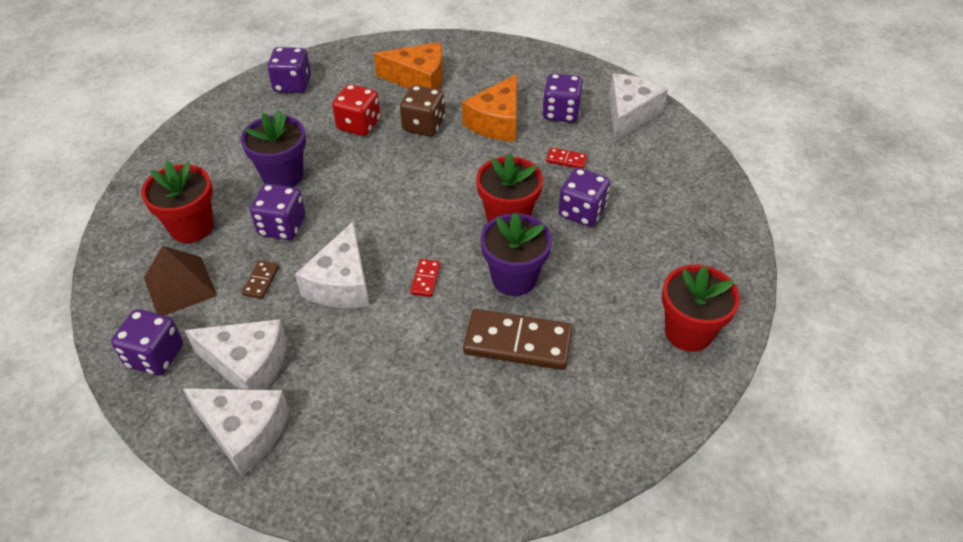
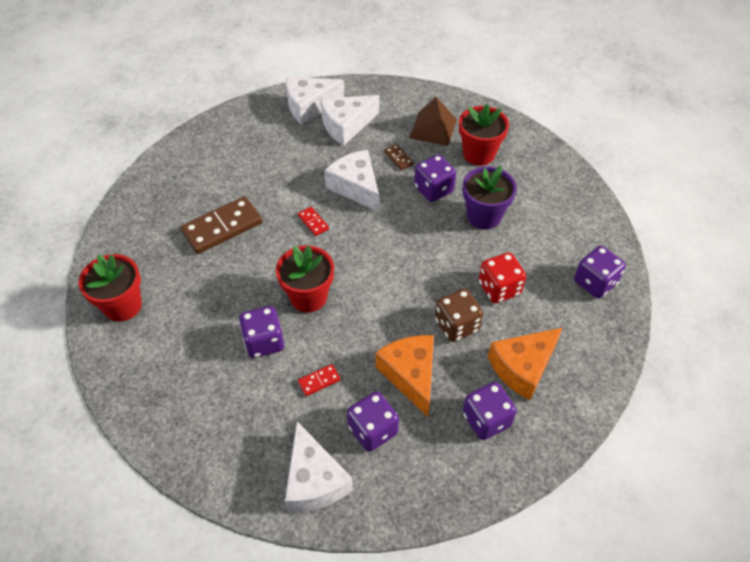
camera: 135 degrees right, 5 degrees up
purple dice [111,309,183,376] -> purple dice moved to [463,382,517,440]
purple flower pot [480,212,552,296] -> none

